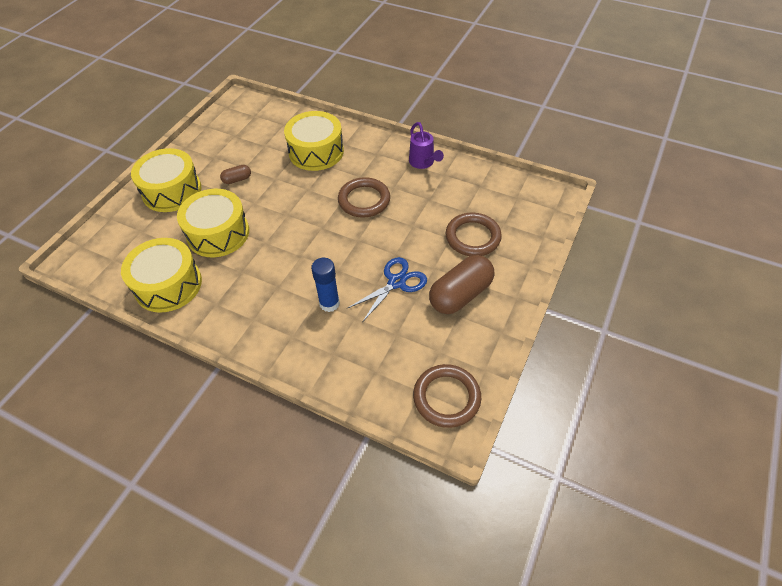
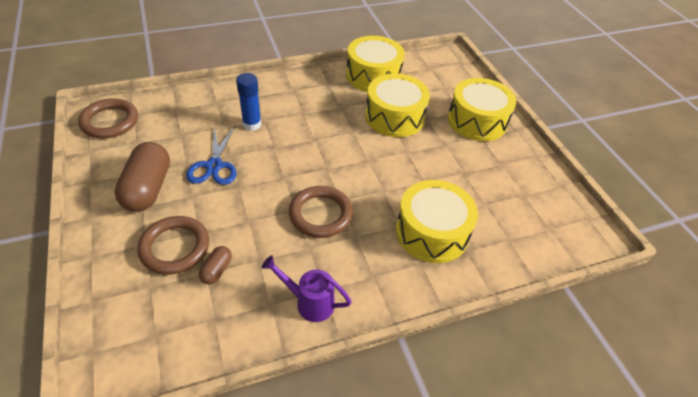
camera: 130 degrees right, 5 degrees down
brown capsule [220,165,251,184] -> brown capsule moved to [199,246,232,284]

